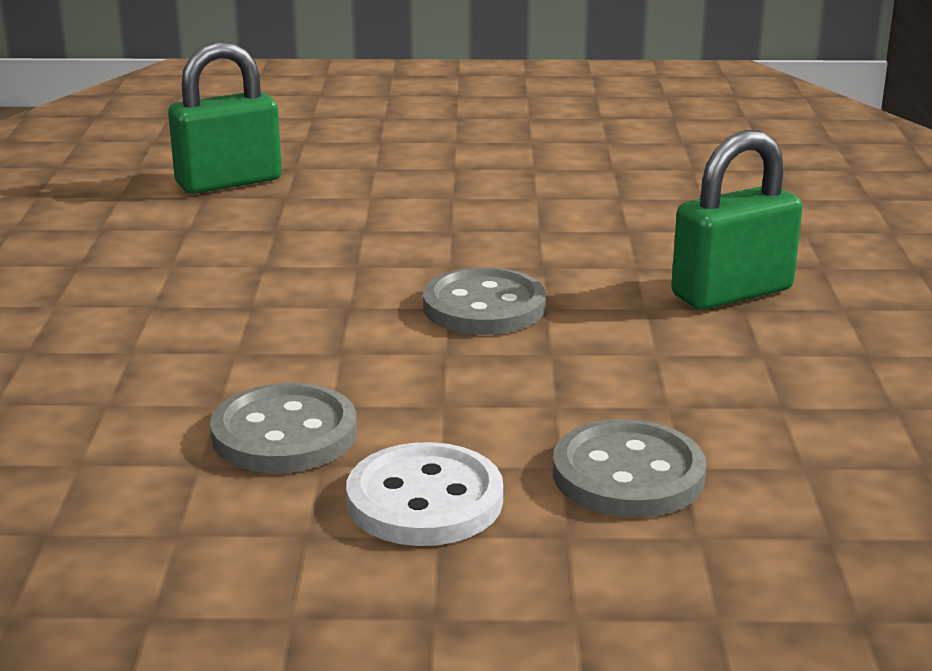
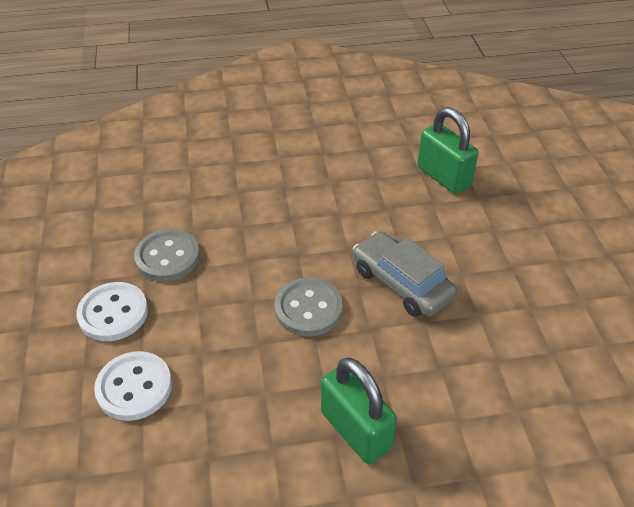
camera: 80 degrees right, 20 degrees up
grey button [553,419,706,518] -> white button [94,351,172,421]
none -> grey car [353,231,457,317]

